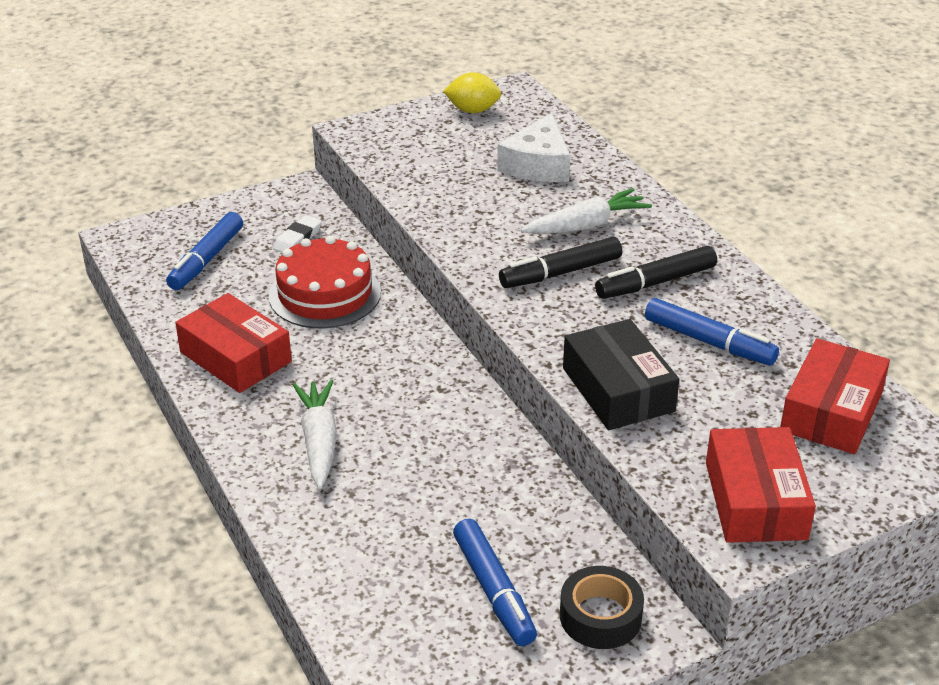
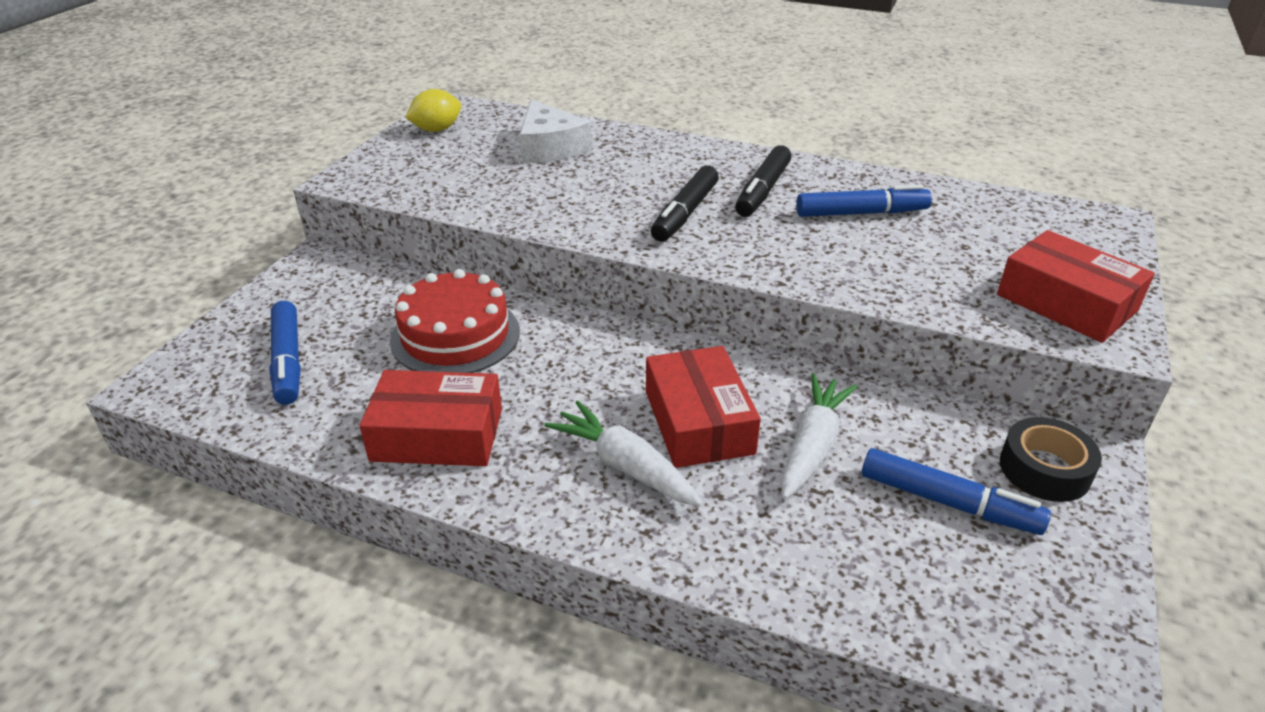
camera: 40 degrees left, 0 degrees up
white eraser [273,215,322,253] -> none
white carrot [521,188,652,234] -> white carrot moved to [781,374,858,499]
black box [563,319,679,430] -> none
red box [780,338,890,454] -> red box moved to [646,346,761,468]

